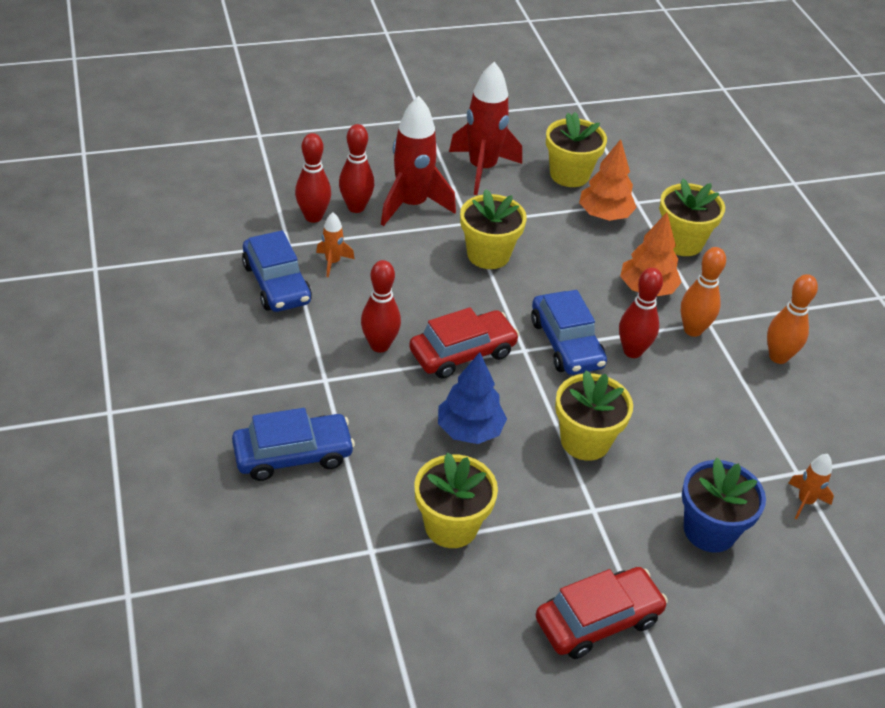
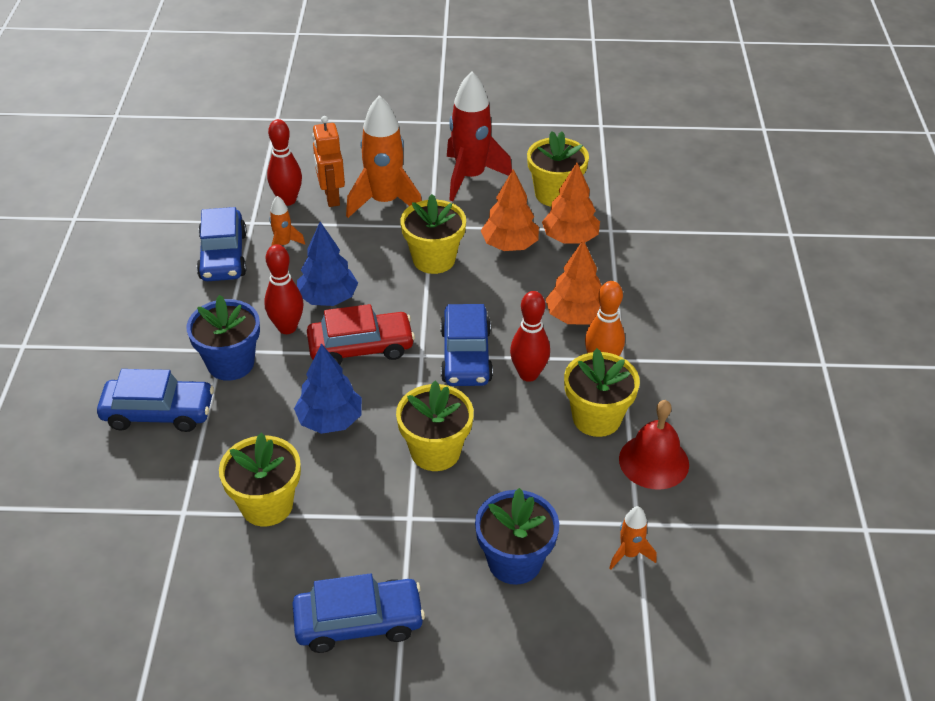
camera: 20 degrees right, 0 degrees up
red bowling pin [339,124,374,213] -> orange robot [312,116,345,207]
red rocket [381,96,456,226] -> orange rocket [346,95,422,218]
red car [536,567,668,659] -> blue car [292,573,425,653]
yellow flower pot [659,179,725,256] -> yellow flower pot moved to [564,348,640,437]
orange bowling pin [767,274,818,364] -> none
none -> blue flower pot [187,295,260,381]
none -> blue tree [297,222,358,306]
none -> orange tree [481,169,539,251]
none -> red bell [619,400,689,490]

